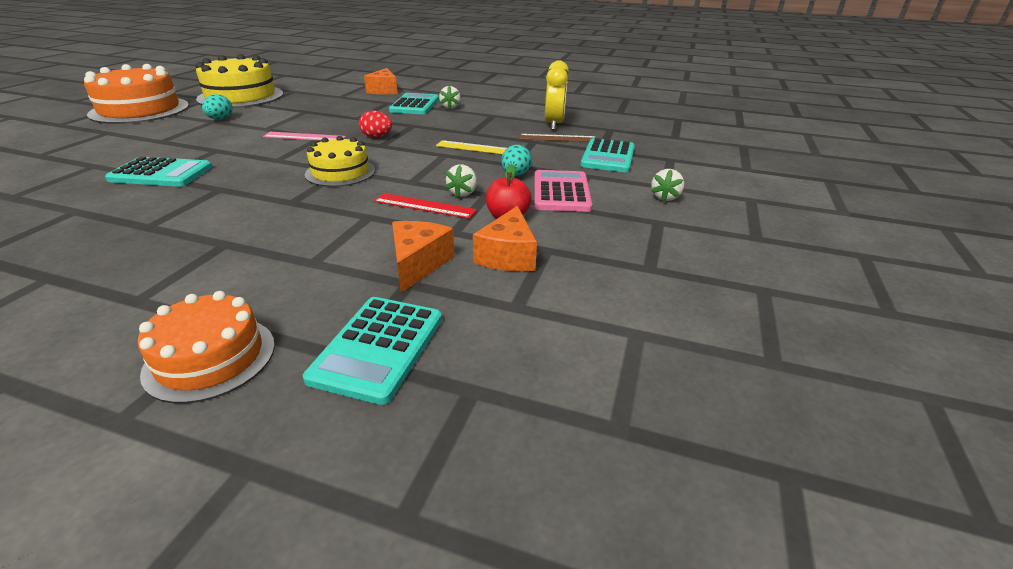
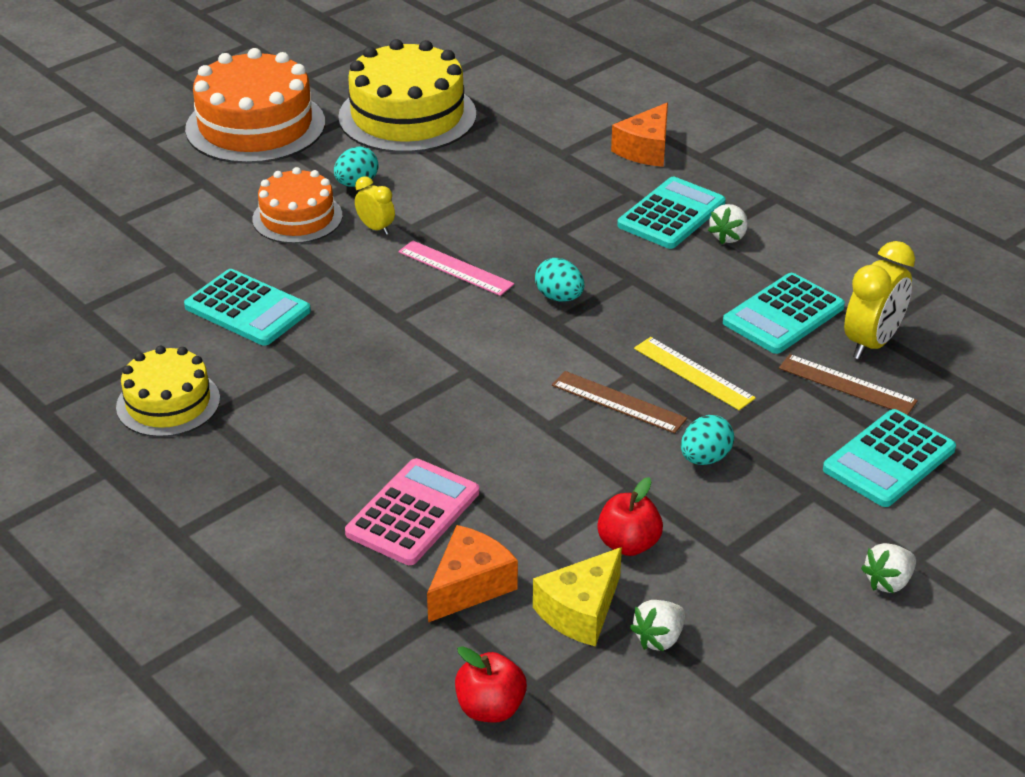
camera: 30 degrees right, 5 degrees up
orange cake [138,291,275,404] -> orange cake moved to [252,167,343,244]
turquoise calculator [303,297,442,405] -> turquoise calculator moved to [723,273,845,354]
yellow cake [305,136,375,187] -> yellow cake moved to [116,346,220,437]
red egg [359,111,392,137] -> turquoise egg [535,258,584,301]
red ruler [374,193,477,219] -> none
white strawberry [445,164,477,198] -> white strawberry moved to [630,600,686,651]
orange cheese [473,206,537,272] -> yellow cheese [533,547,622,647]
pink calculator [534,170,592,212] -> pink calculator moved to [345,458,479,565]
none -> yellow clock [355,176,395,235]
none -> red apple [455,646,527,723]
none -> brown ruler [552,371,687,434]

